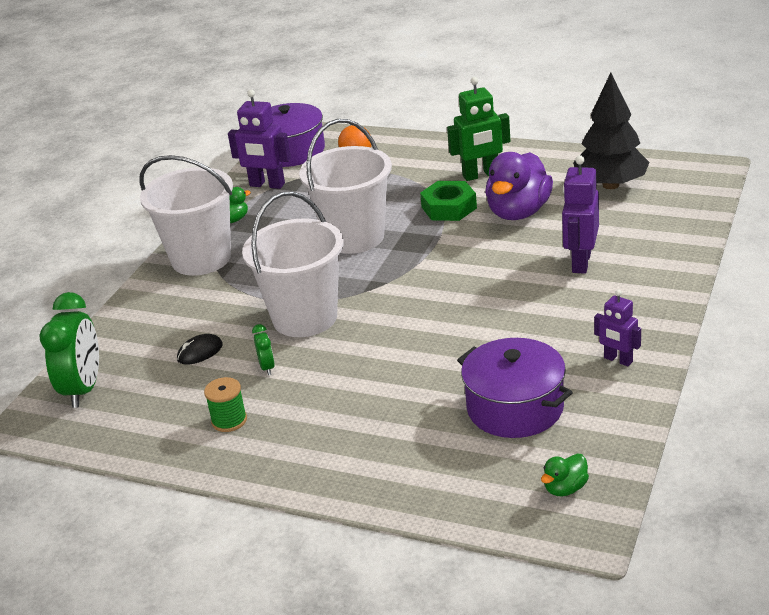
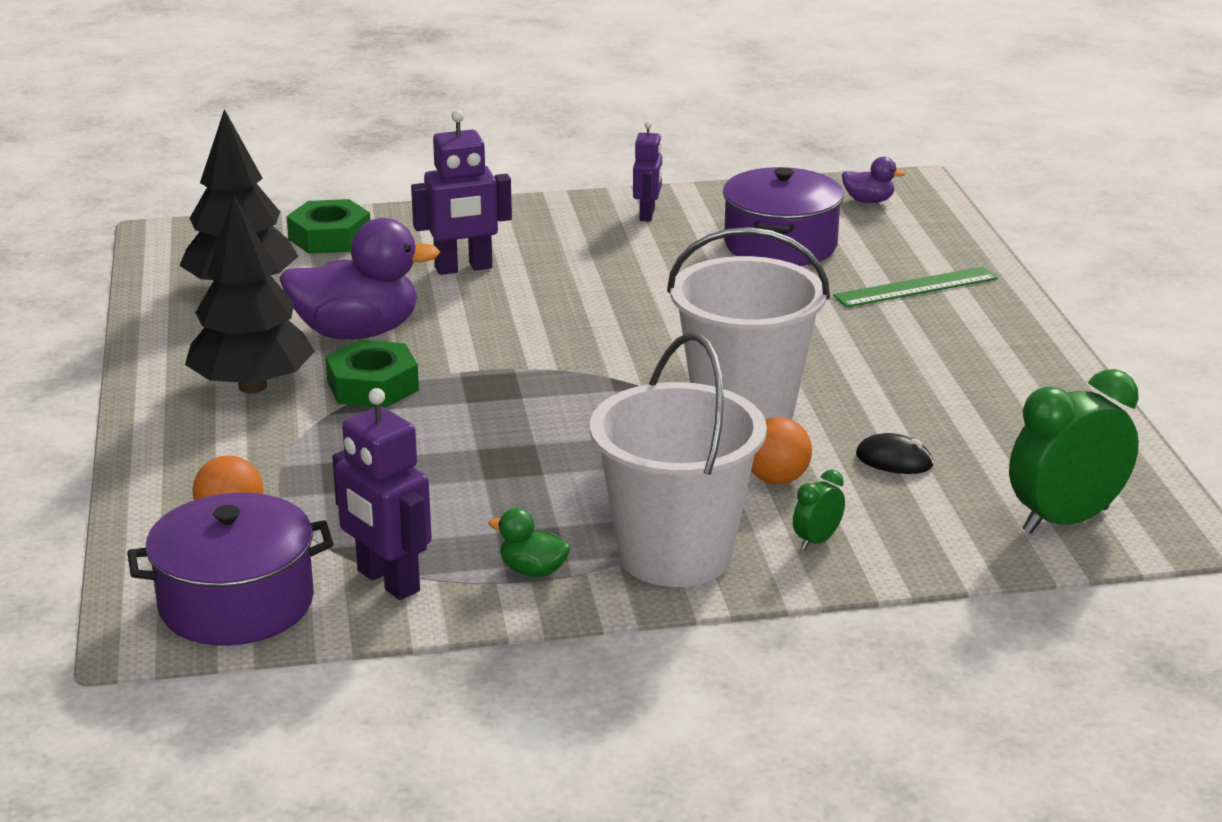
camera: 125 degrees left, 5 degrees down
green spool [204,377,247,432] -> none
purple robot [228,89,291,189] -> purple robot turned 150 degrees clockwise [332,388,432,600]
green clock [252,324,275,375] -> green clock moved to [793,470,845,550]
white bucket [299,119,392,254] -> none
green robot [447,77,510,181] -> black tree [185,195,315,393]
green duck [541,454,589,496] -> purple duck [842,157,906,203]
none -> green nut [286,199,370,254]
none -> orange ball [751,417,812,484]
none -> green ruler [833,266,998,307]

